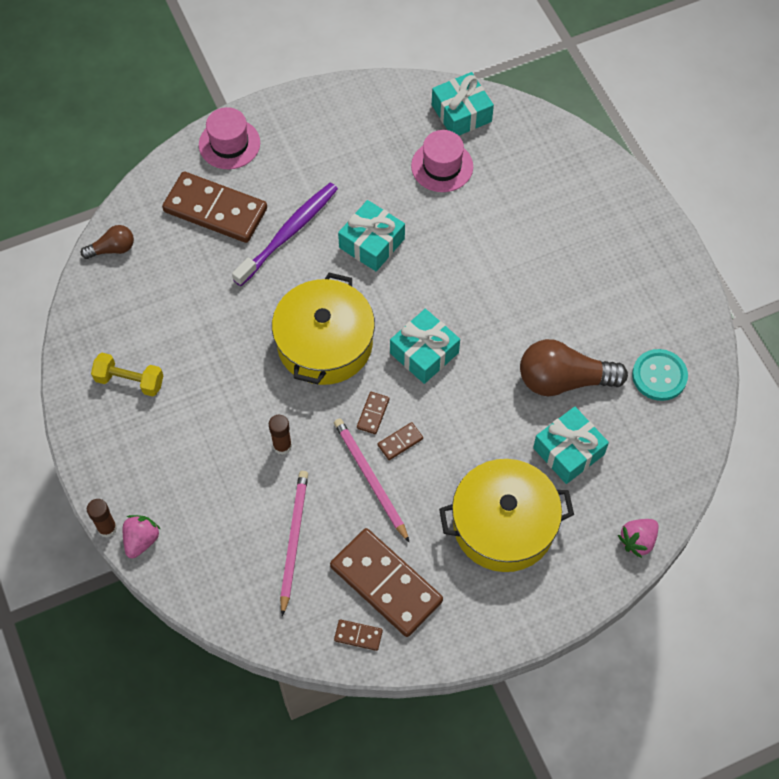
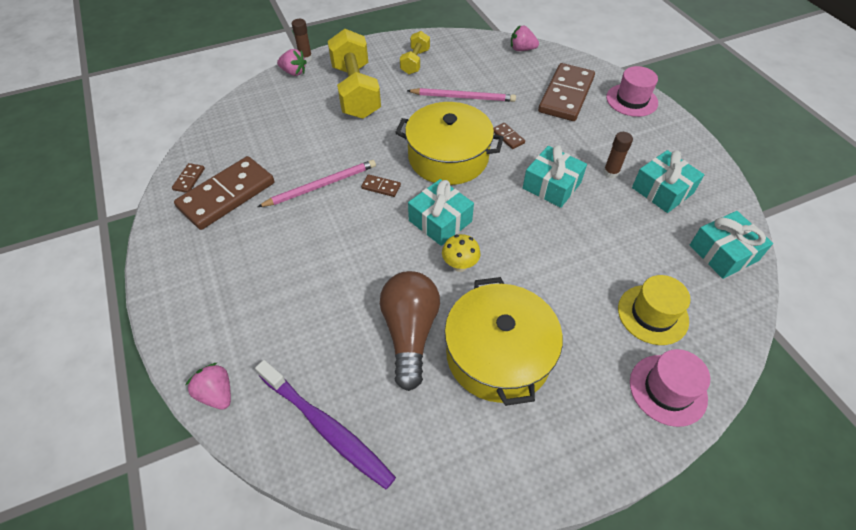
camera: 90 degrees right, 10 degrees down
brown light bulb [81,225,134,259] -> pink strawberry [511,26,539,51]
purple toothbrush [232,182,338,286] -> purple toothbrush moved to [255,360,396,489]
brown glue stick [269,415,292,455] -> brown glue stick moved to [603,132,633,179]
pink pencil [280,471,308,616] -> pink pencil moved to [407,88,516,102]
brown domino [378,422,423,460] -> brown domino moved to [493,123,525,149]
pink hat [411,130,473,192] -> pink hat moved to [630,349,710,427]
yellow pot [439,459,574,572] -> yellow pot moved to [444,277,563,406]
turquoise gift [533,407,609,484] -> turquoise gift moved to [632,150,704,213]
turquoise button [632,349,688,401] -> none
none -> yellow dumbbell [328,29,381,119]
none -> yellow mushroom [442,234,481,272]
none -> yellow hat [618,275,690,345]

